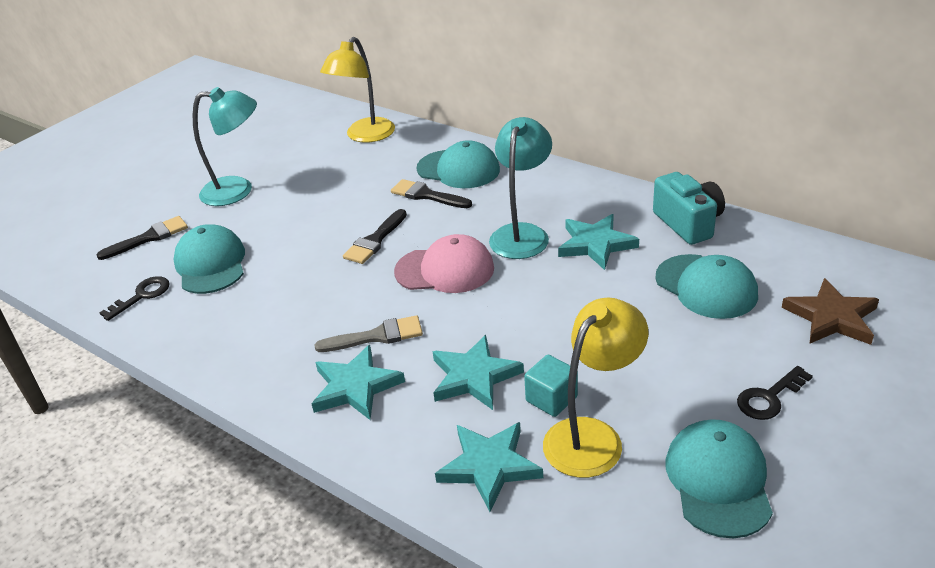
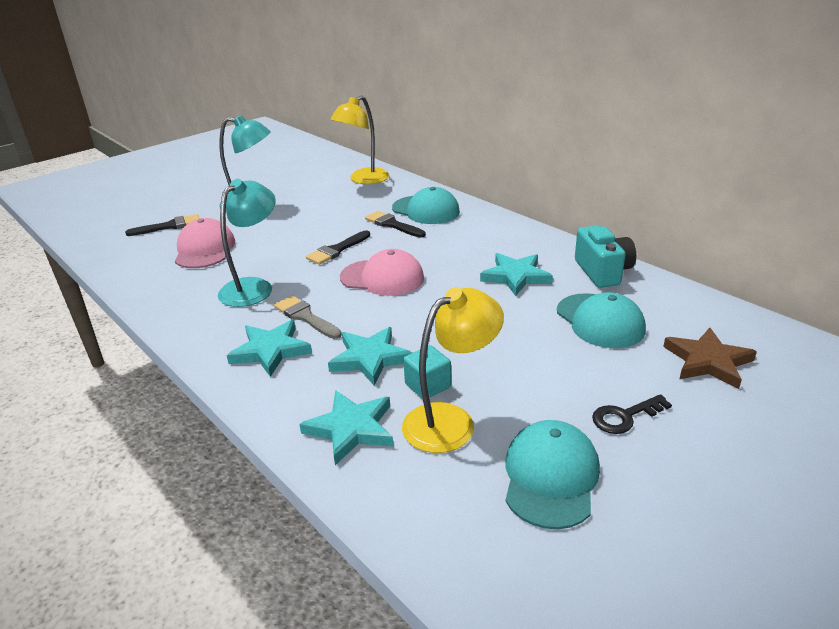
camera: 10 degrees right, 5 degrees down
black key [99,276,169,321] -> none
turquoise cap [174,224,245,294] -> pink cap [175,218,235,268]
grey brush [314,315,423,352] -> grey brush turned 135 degrees counterclockwise [274,296,342,339]
turquoise lamp [489,117,552,259] -> turquoise lamp moved to [218,179,276,307]

